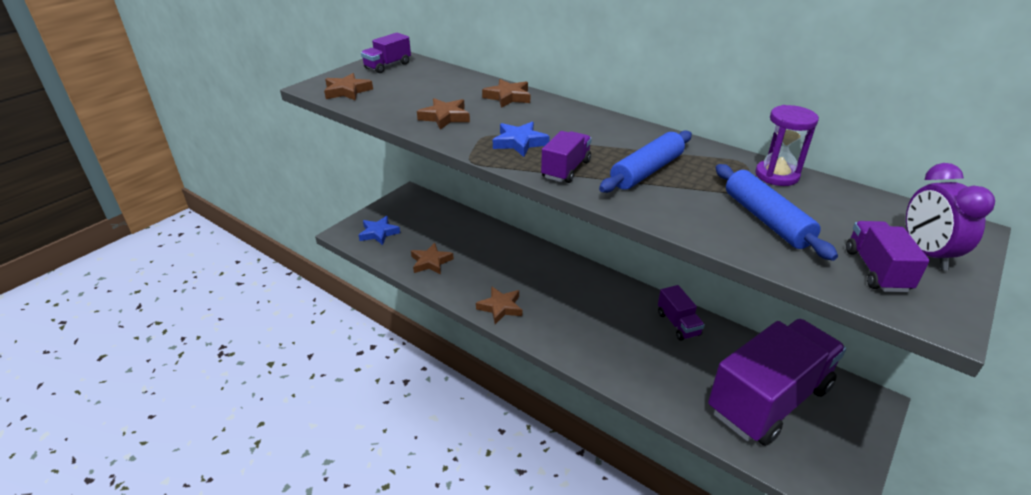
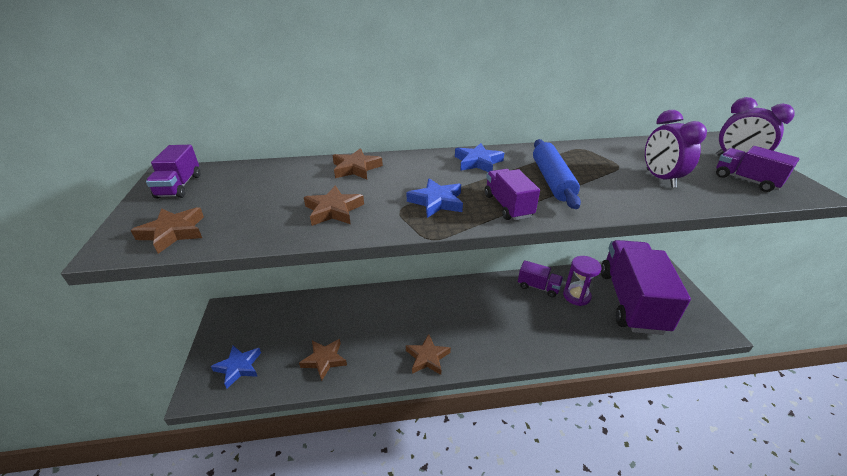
camera: 45 degrees left, 0 degrees up
blue rolling pin [715,164,838,261] -> purple clock [645,110,707,188]
purple hourglass [755,105,819,186] -> purple hourglass moved to [563,256,602,306]
none -> blue star [455,143,504,172]

